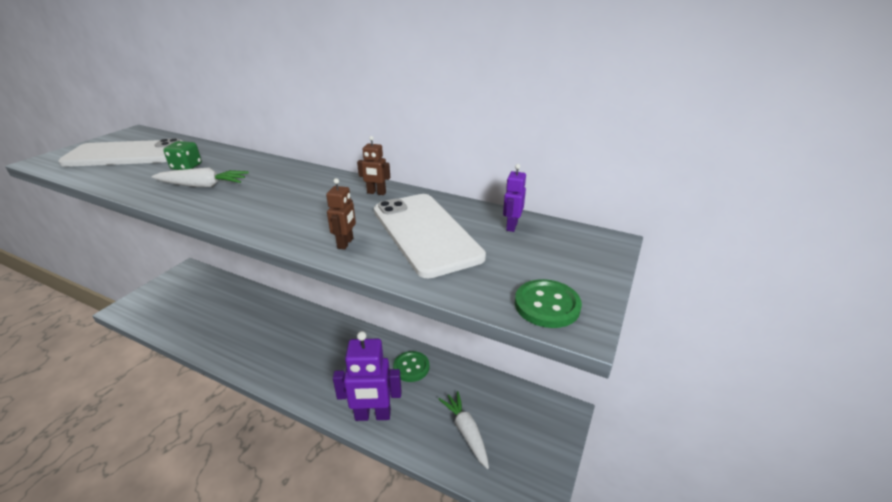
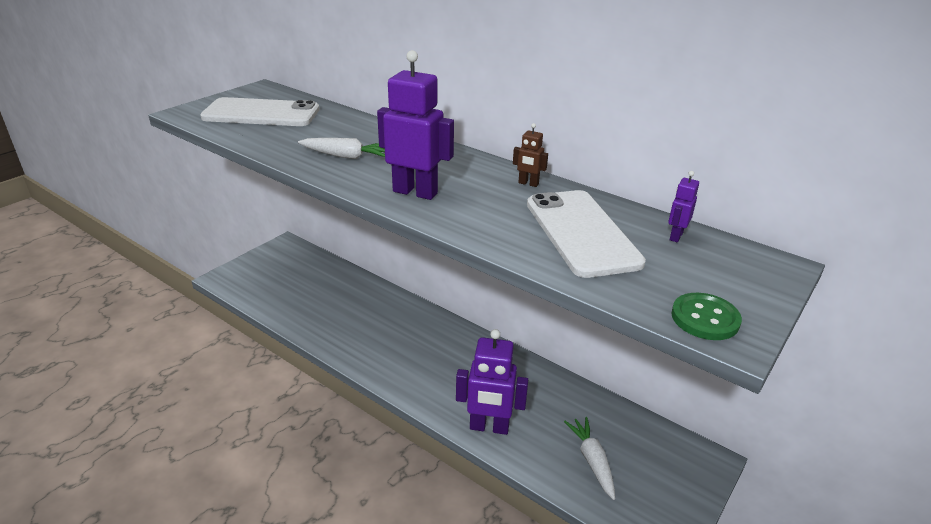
camera: 10 degrees right, 0 degrees up
green dice [163,141,202,170] -> none
brown robot [326,178,356,250] -> none
green button [393,351,430,382] -> none
none -> purple robot [377,50,454,200]

